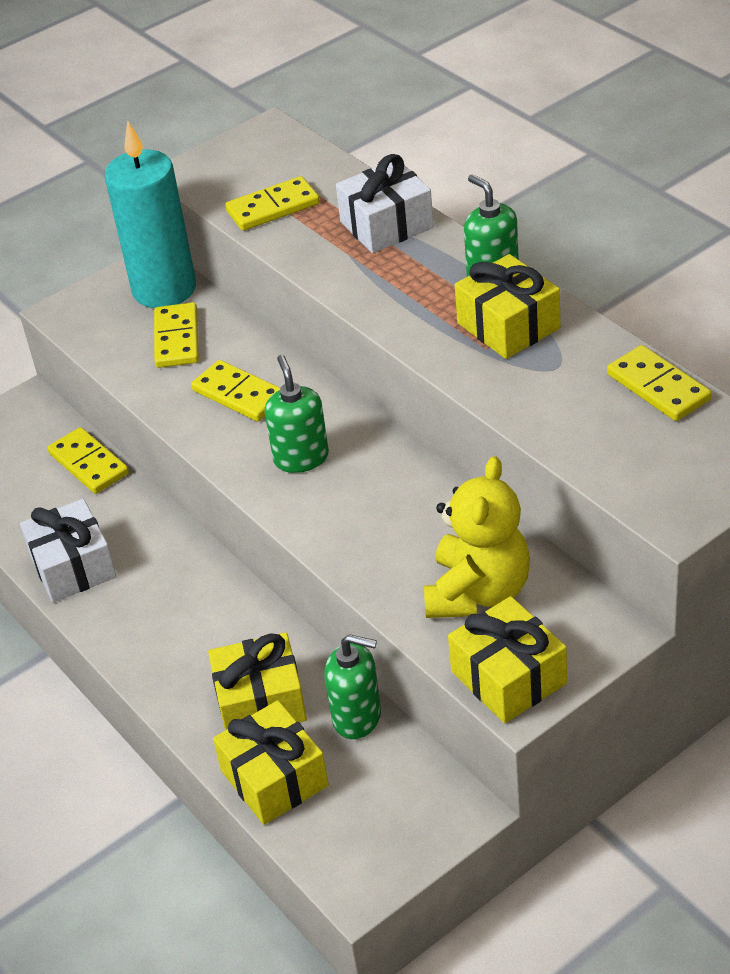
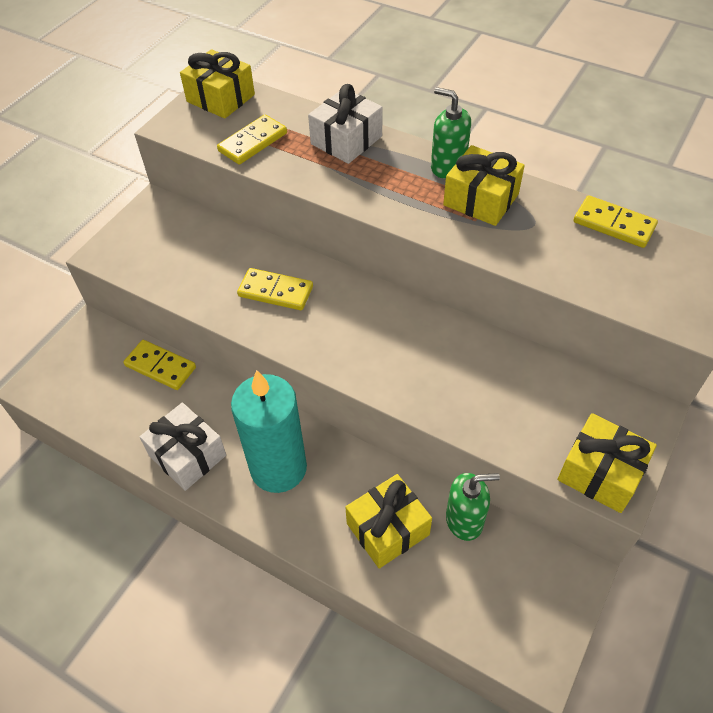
camera: 25 degrees left, 10 degrees up
turquoise candle [105,121,196,308] -> turquoise candle moved to [231,370,307,493]
yellow domino [154,302,199,368] -> none
yellow gift [213,700,329,825] -> yellow gift moved to [180,49,255,119]
green soap dispenser [265,355,329,473] -> none
yellow teddy bear [424,456,530,618] -> none

